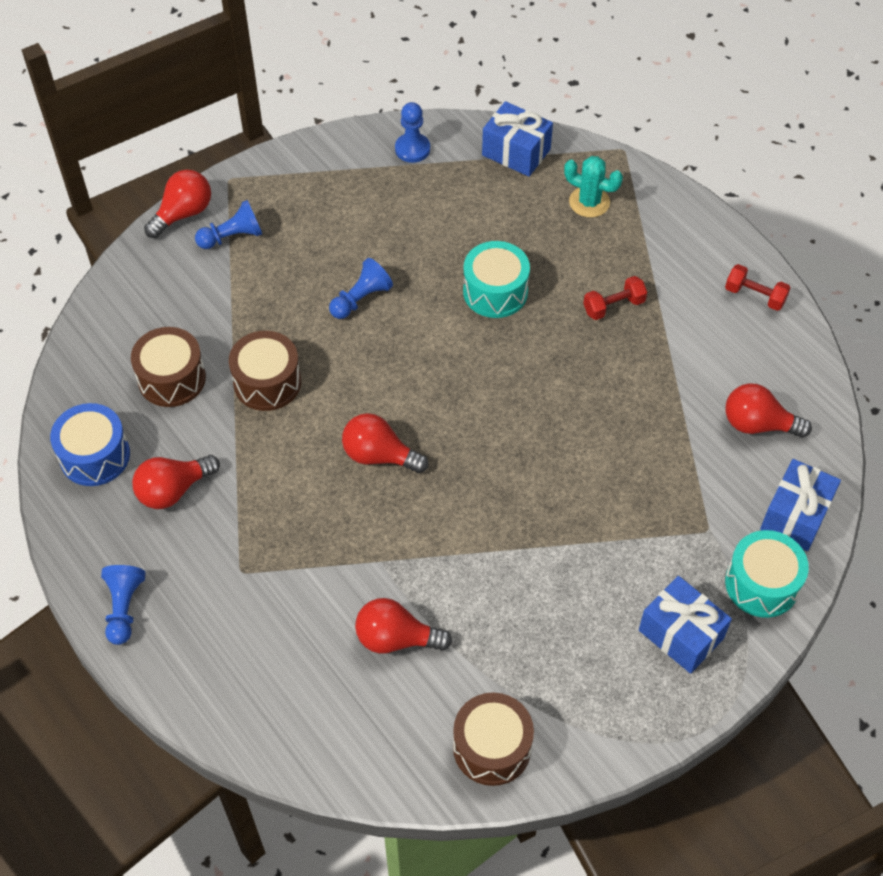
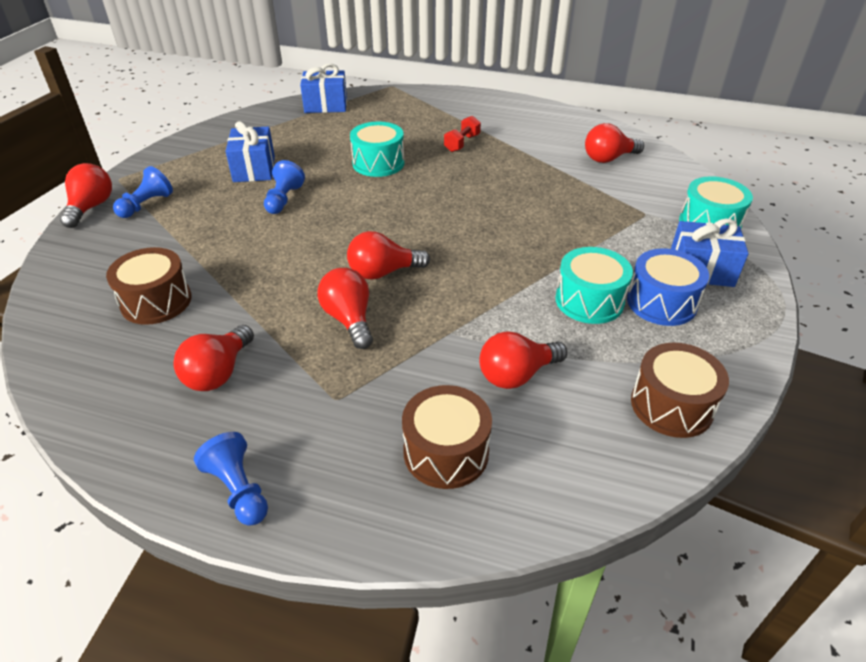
camera: 35 degrees left, 15 degrees down
blue drum [50,403,130,486] -> blue drum moved to [627,248,709,326]
brown drum [229,331,301,411] -> brown drum moved to [402,385,492,489]
blue pawn [395,102,430,163] -> none
turquoise cactus [564,156,623,218] -> none
red dumbbell [725,264,791,311] -> none
blue gift [760,459,841,551] -> blue gift moved to [226,121,275,182]
none -> red light bulb [317,268,373,349]
none -> turquoise drum [555,247,633,324]

